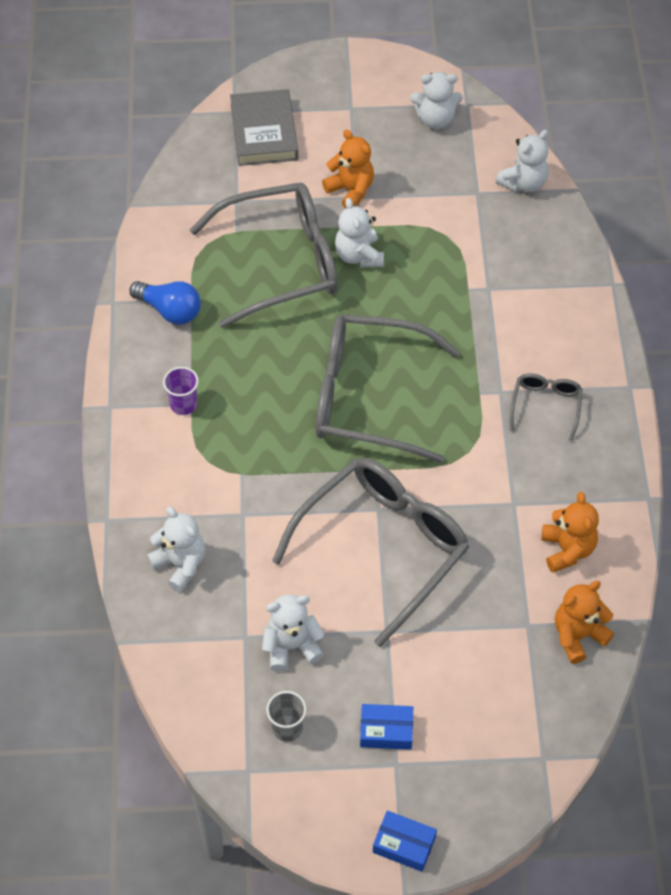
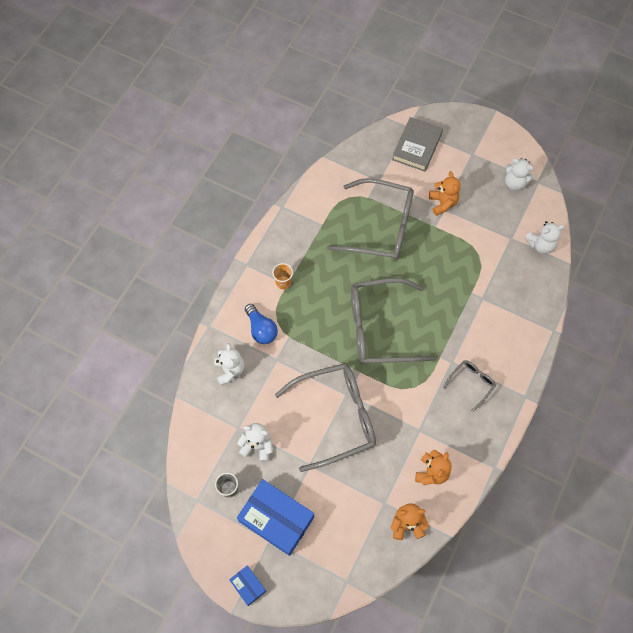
camera: 30 degrees right, 10 degrees up
blue light bulb [129,281,201,325] -> blue light bulb moved to [245,304,278,344]
purple cup [163,367,199,415] -> orange cup [272,263,293,290]
grey glasses [316,314,460,463] -> grey glasses turned 45 degrees counterclockwise [351,278,436,365]
white teddy bear [335,198,384,267] -> none
blue box [360,704,413,750] -> blue box [237,479,314,556], size x2.07

